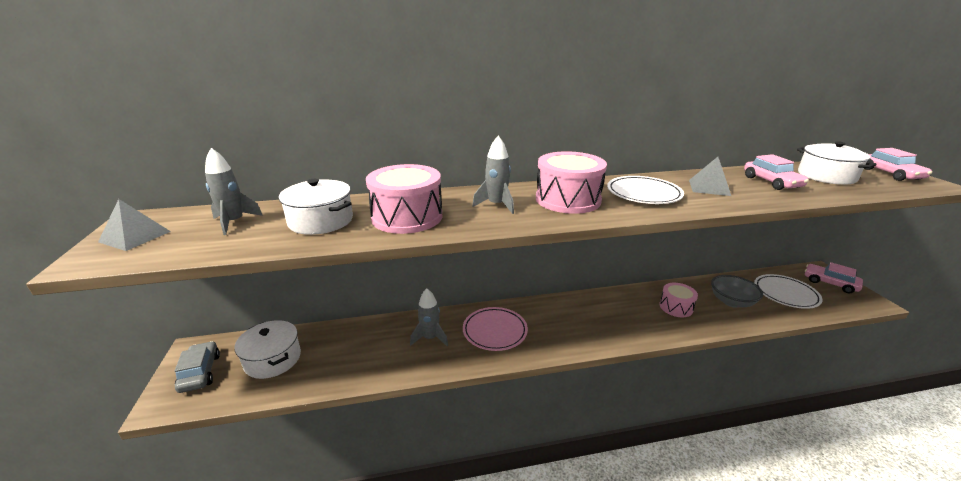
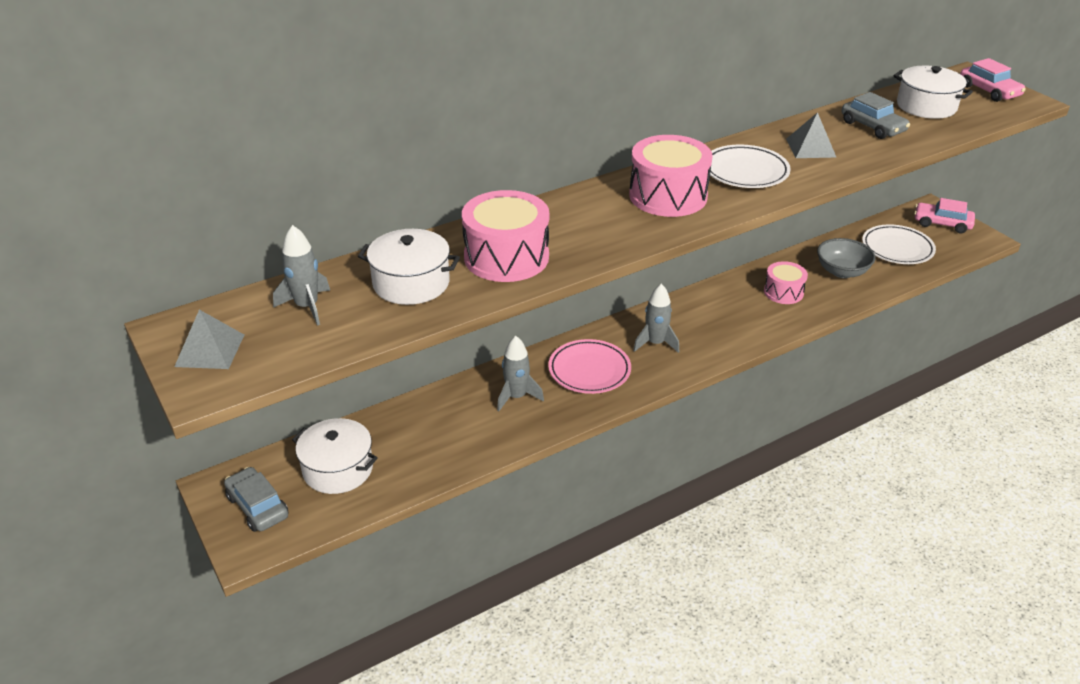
camera: 20 degrees left, 10 degrees up
grey rocket [472,136,514,214] -> grey rocket moved to [633,284,679,353]
pink car [744,154,809,190] -> grey car [842,92,910,139]

